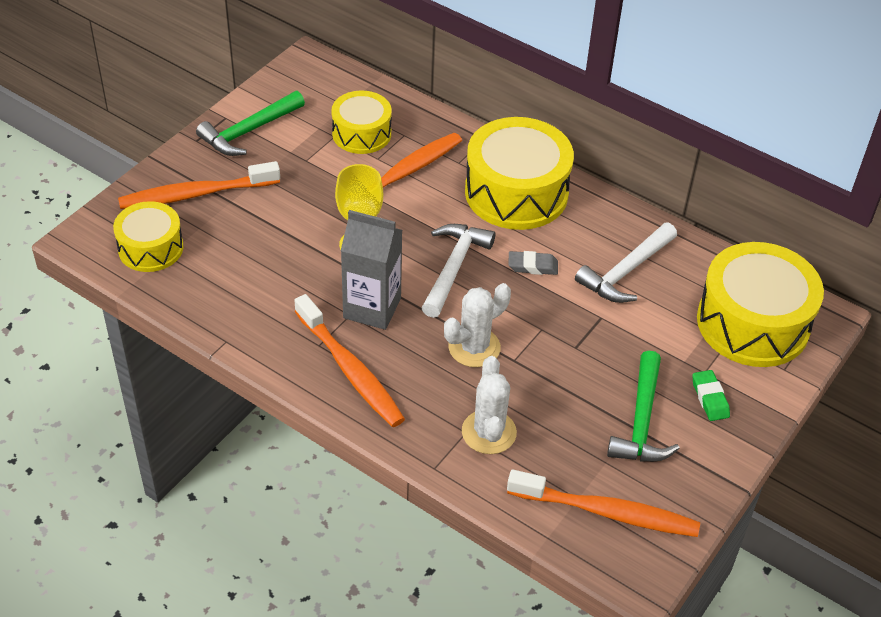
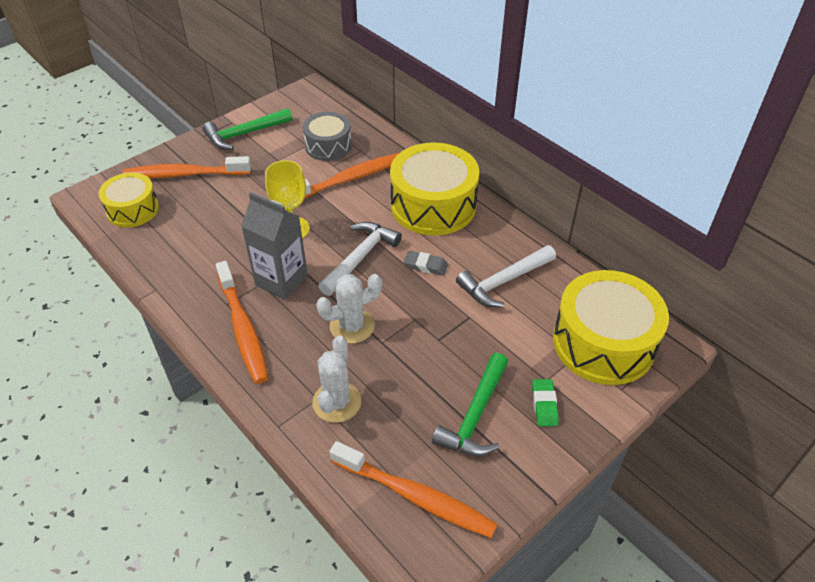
camera: 15 degrees right, 0 degrees up
yellow drum [332,91,392,154] -> grey drum [303,112,352,161]

